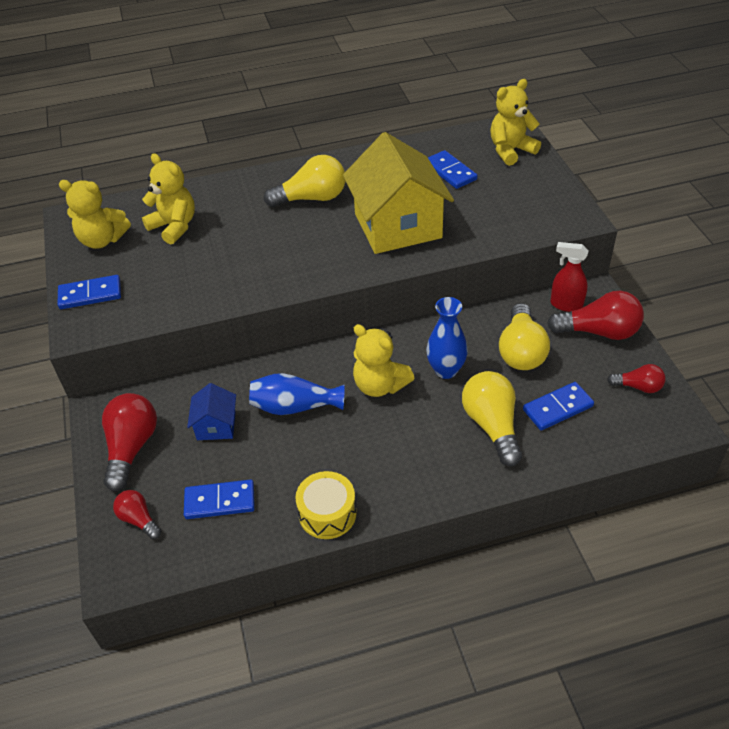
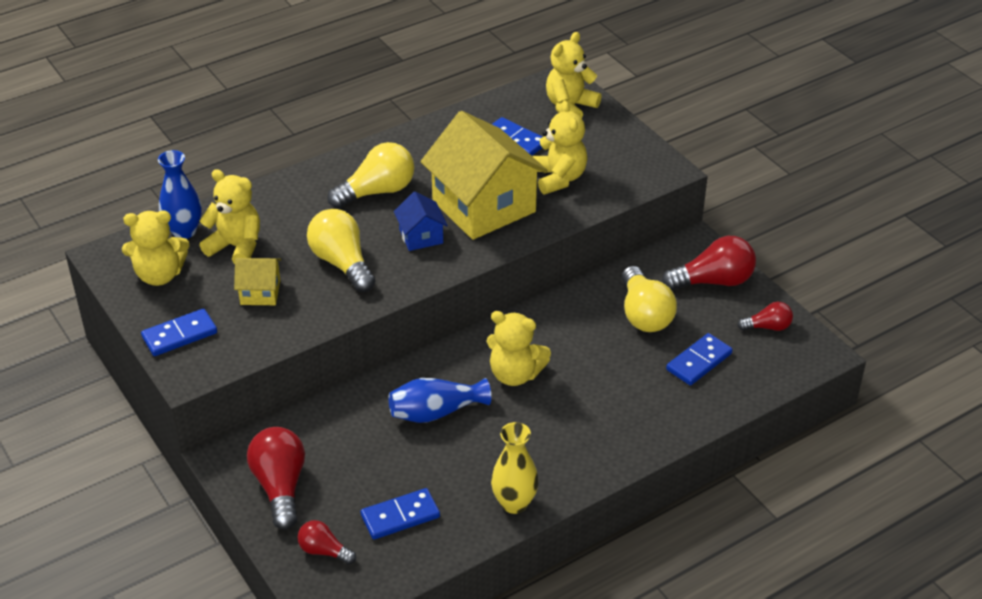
camera: 20 degrees left, 5 degrees down
blue house [187,383,236,440] -> blue house moved to [394,192,448,251]
yellow drum [295,471,357,539] -> yellow vase [491,422,539,514]
blue vase [426,297,468,379] -> blue vase moved to [158,150,202,239]
yellow light bulb [462,371,522,466] -> yellow light bulb moved to [307,209,375,292]
red spray bottle [550,242,588,312] -> none
none -> yellow house [234,258,281,305]
none -> yellow teddy bear [532,100,587,194]

